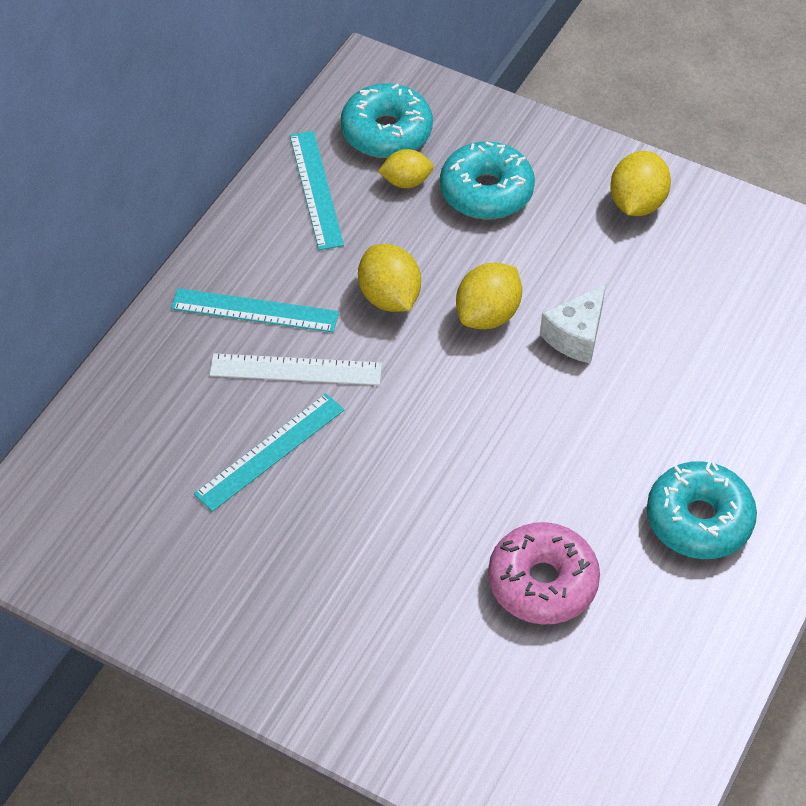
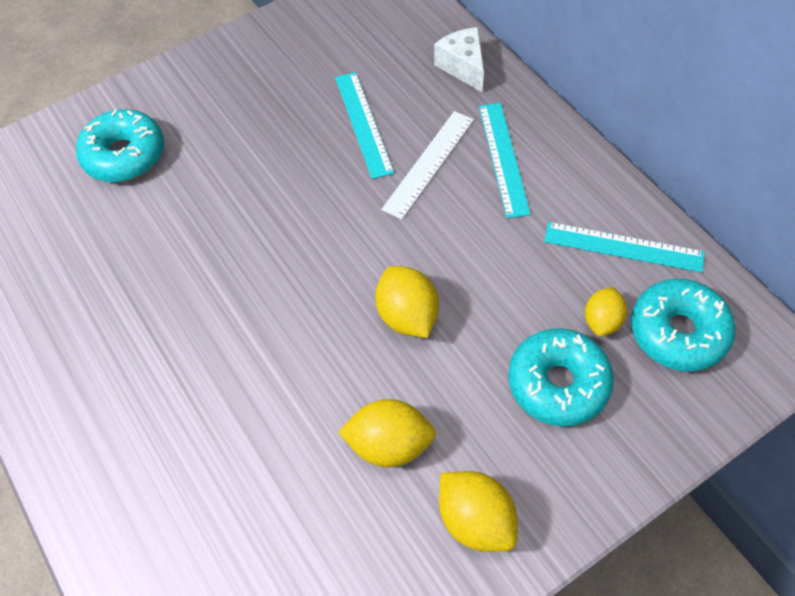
camera: 120 degrees right, 5 degrees up
turquoise ruler [171,288,339,333] -> turquoise ruler turned 45 degrees counterclockwise [479,103,531,218]
yellow lemon [358,244,421,312] -> yellow lemon moved to [338,399,436,467]
pink donut [488,522,600,625] -> none
white cheese [540,284,606,364] -> white cheese moved to [434,27,484,92]
turquoise donut [647,461,757,559] -> turquoise donut moved to [76,109,164,182]

